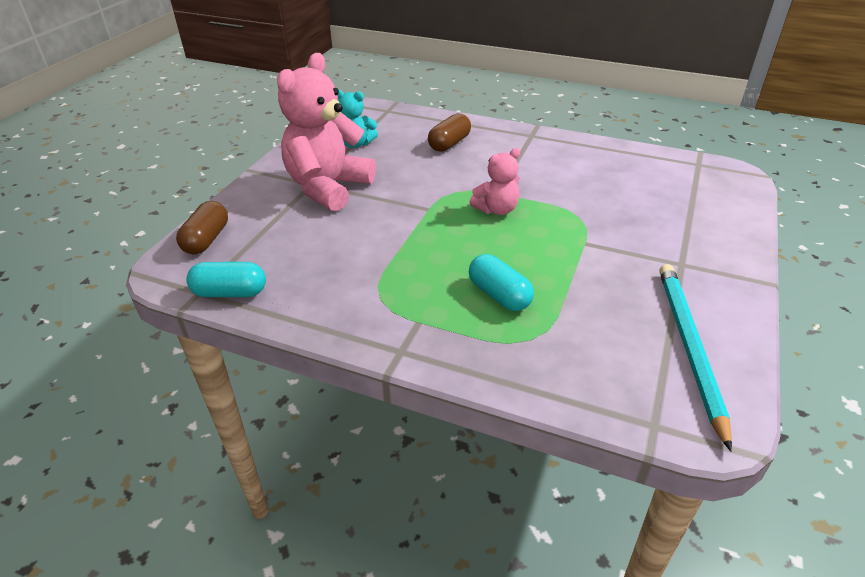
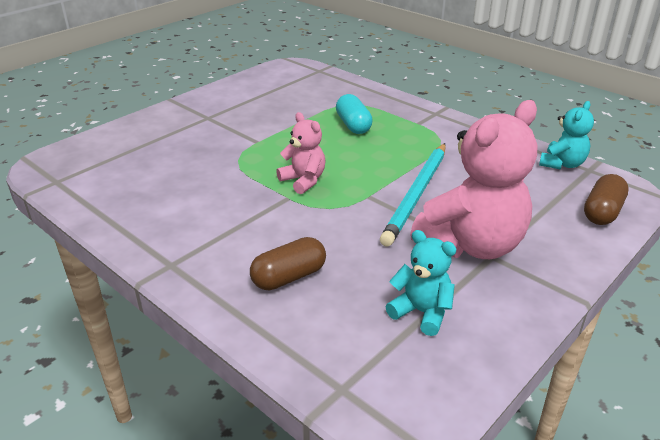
camera: 160 degrees left, 5 degrees down
turquoise capsule [186,262,266,297] -> turquoise teddy bear [539,101,594,169]
pink teddy bear [469,148,520,215] -> pink teddy bear turned 60 degrees clockwise [276,112,325,194]
turquoise pencil [659,264,732,452] -> turquoise pencil moved to [380,143,446,246]

